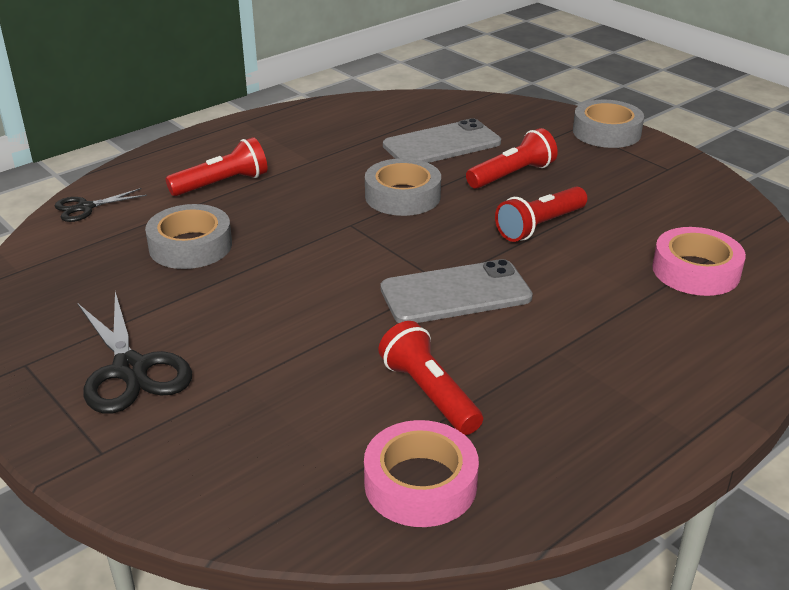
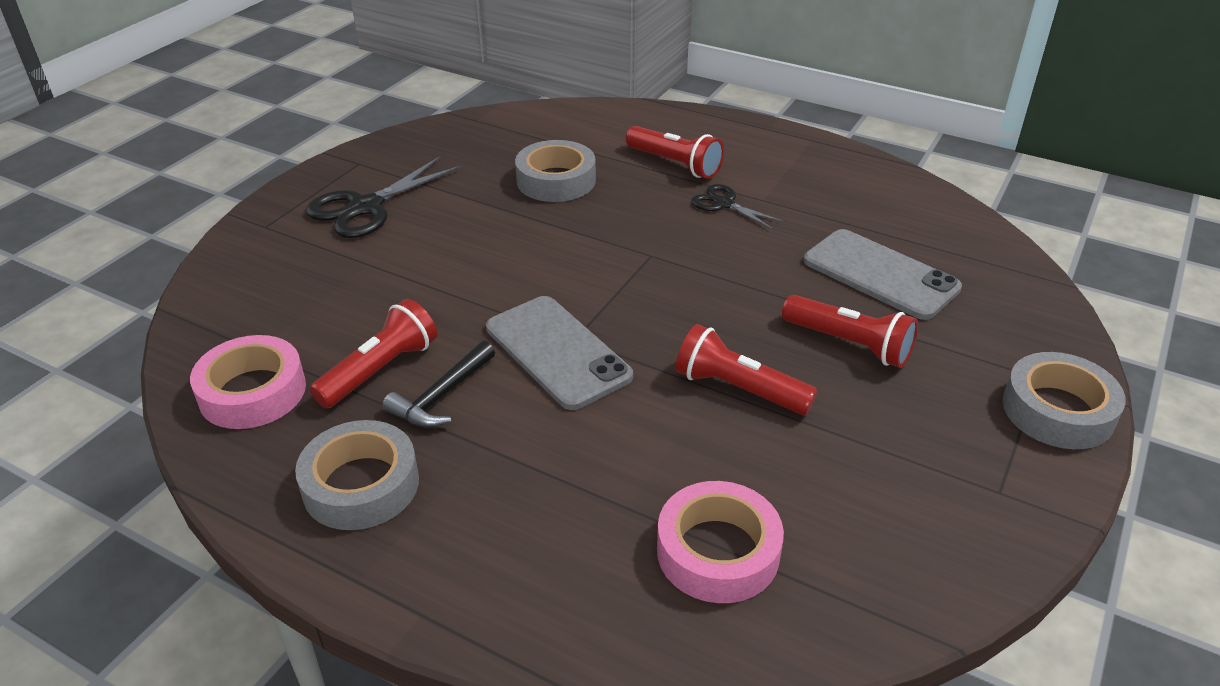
camera: 70 degrees right, 5 degrees up
black scissors [55,188,147,222] -> black scissors moved to [691,184,784,230]
grey tape [365,158,441,216] -> grey tape moved to [295,420,419,530]
none -> black hammer [383,341,495,428]

